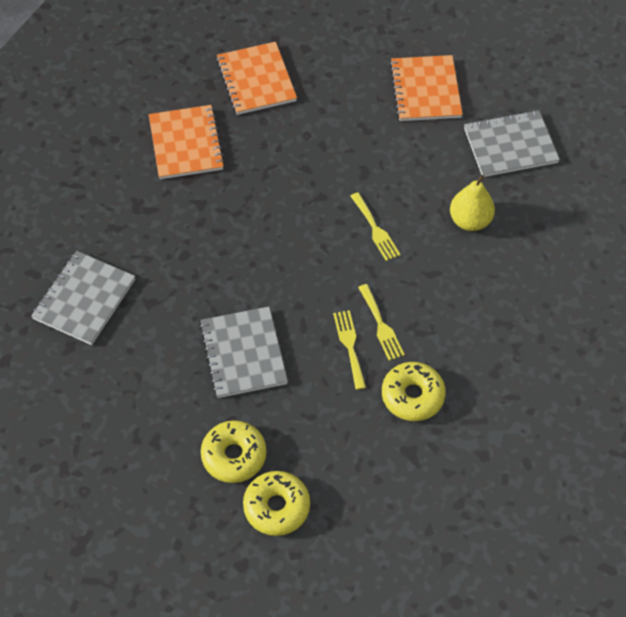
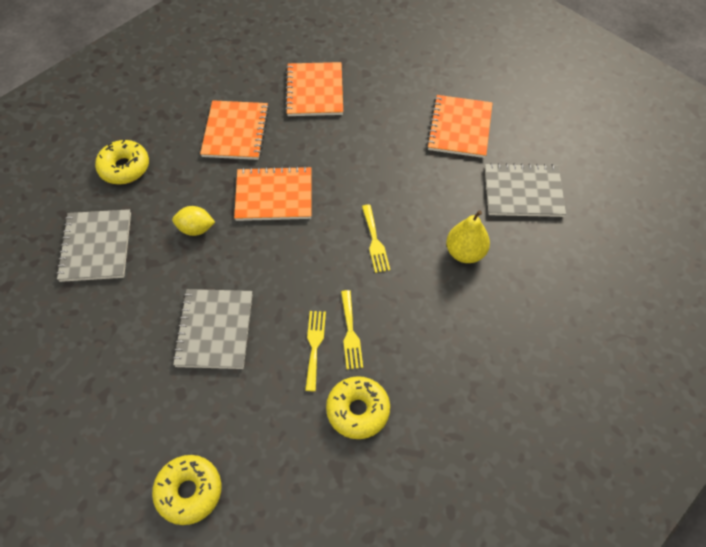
camera: 15 degrees right, 0 degrees up
grey notebook [31,251,135,345] -> grey notebook turned 45 degrees counterclockwise [56,209,131,282]
yellow donut [201,420,266,483] -> yellow donut moved to [95,140,149,185]
none -> yellow lemon [172,206,215,236]
none -> orange notebook [234,166,312,221]

